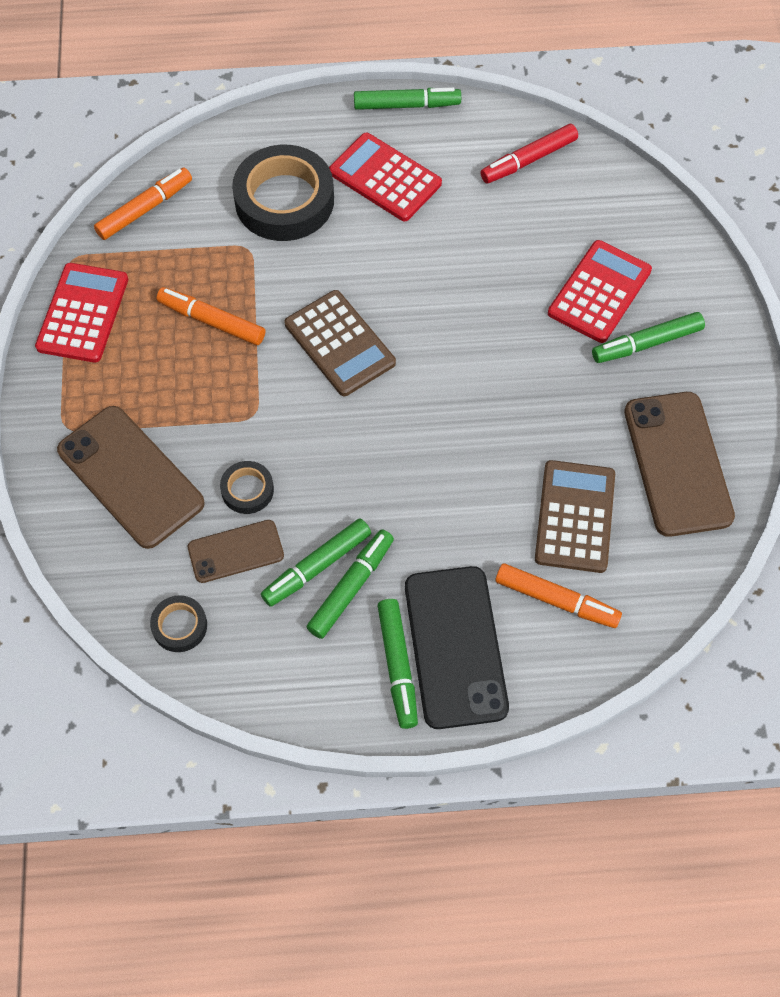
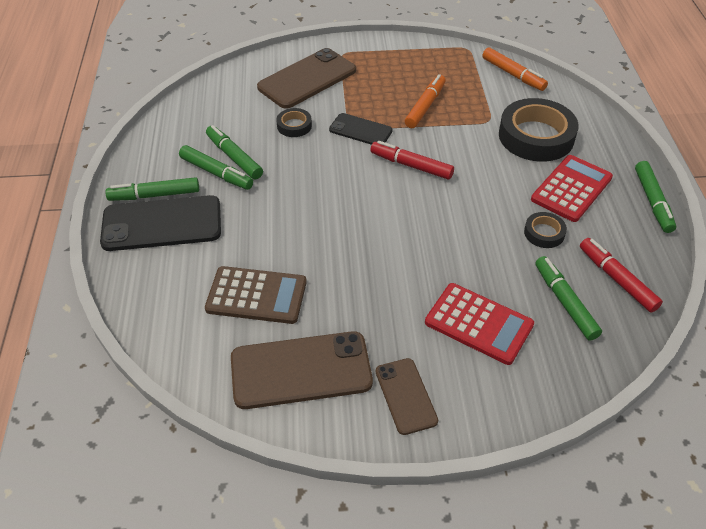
camera: 90 degrees right, 15 degrees down
red calculator [35,263,128,363] -> none
black tape [150,595,207,652] -> black tape moved to [524,212,567,248]
brown phone [188,520,284,583] -> brown phone moved to [376,358,438,435]
brown calculator [285,290,396,396] -> red marker [371,141,454,180]
orange marker [495,563,622,628] -> none
green marker [592,312,705,363] -> green marker moved to [535,256,602,341]
none -> black phone [329,113,393,145]

